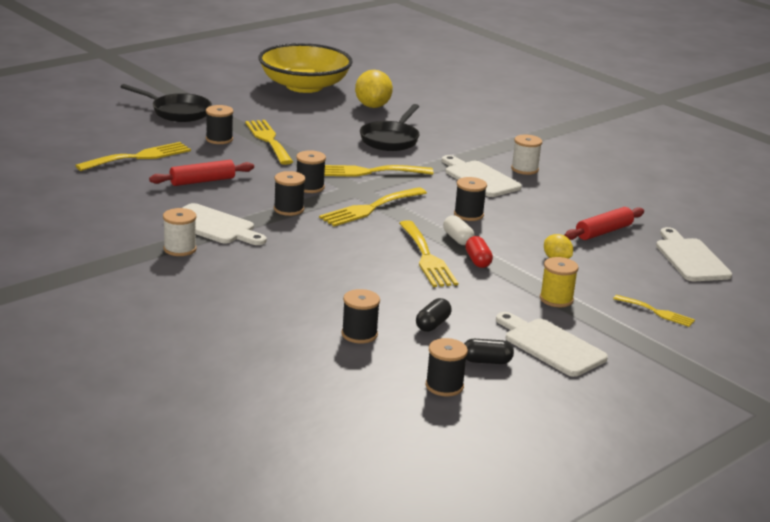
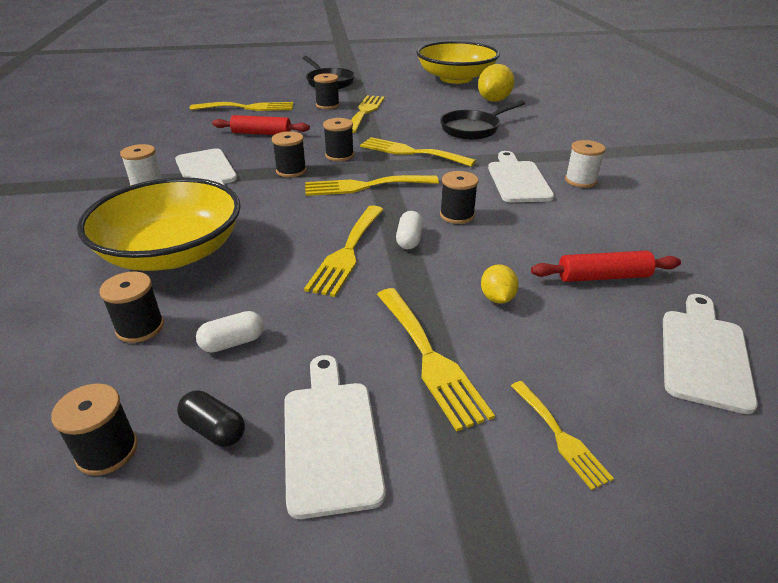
camera: 35 degrees right, 10 degrees up
black capsule [416,298,451,332] -> white capsule [196,311,264,353]
red capsule [465,236,493,268] -> none
yellow spool [540,257,579,307] -> yellow fork [377,288,495,432]
none -> yellow bowl [77,177,241,271]

